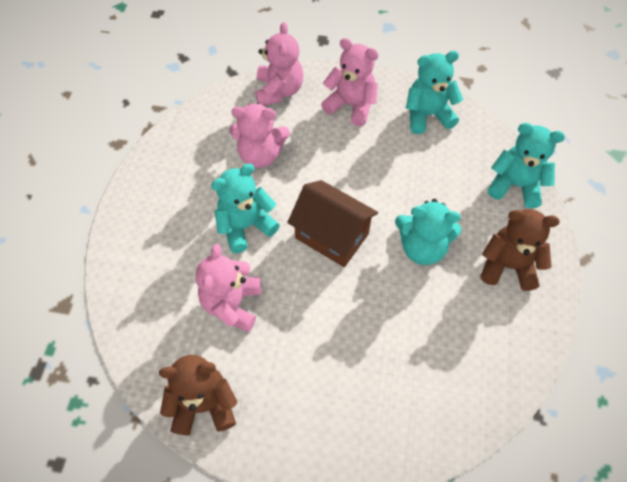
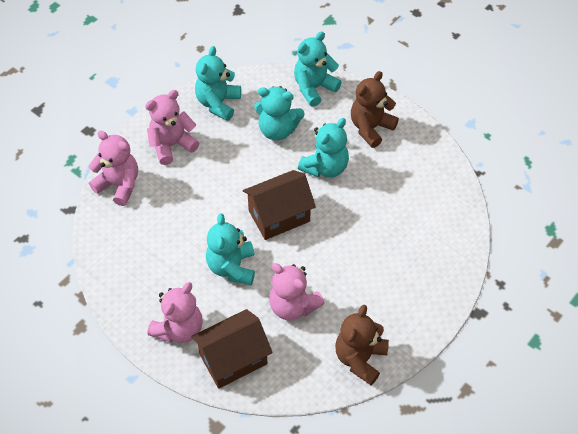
camera: 60 degrees left, 5 degrees down
pink teddy bear [230,103,290,168] -> pink teddy bear moved to [147,282,203,343]
none -> brown house [191,309,273,389]
none -> turquoise teddy bear [254,86,305,140]

